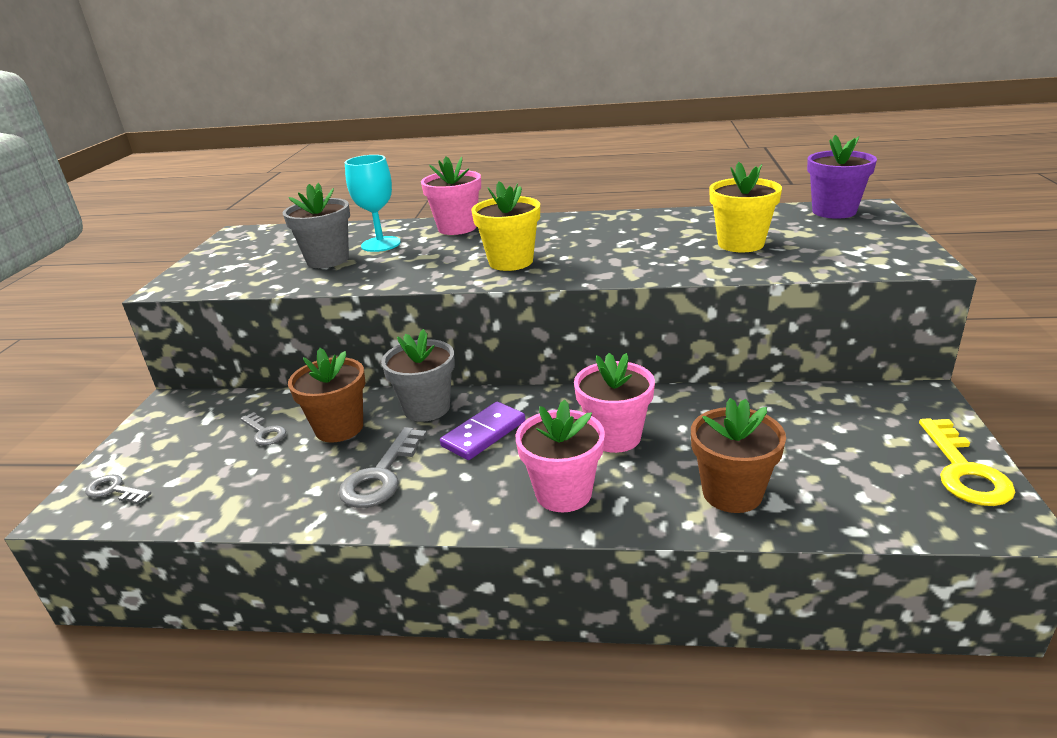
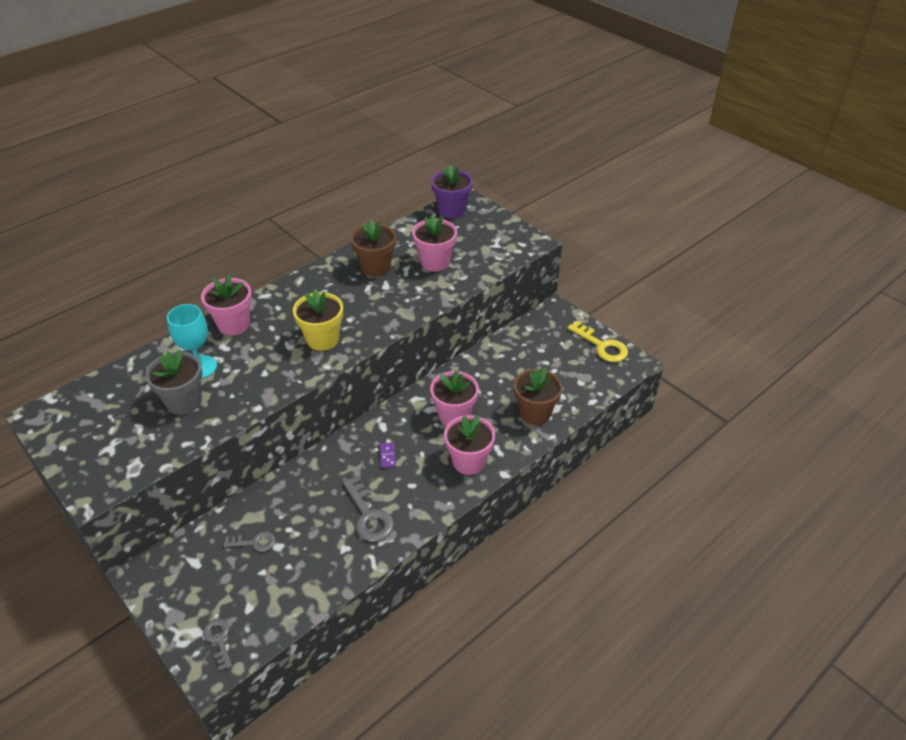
camera: 50 degrees left, 15 degrees up
grey key [85,474,151,504] -> grey key turned 90 degrees clockwise [203,619,232,671]
brown flower pot [288,348,365,443] -> brown flower pot moved to [350,220,396,277]
grey flower pot [381,329,455,422] -> none
purple domino [440,402,525,460] -> purple domino [380,443,396,468], size x0.54
yellow flower pot [709,162,782,252] -> pink flower pot [412,214,457,272]

